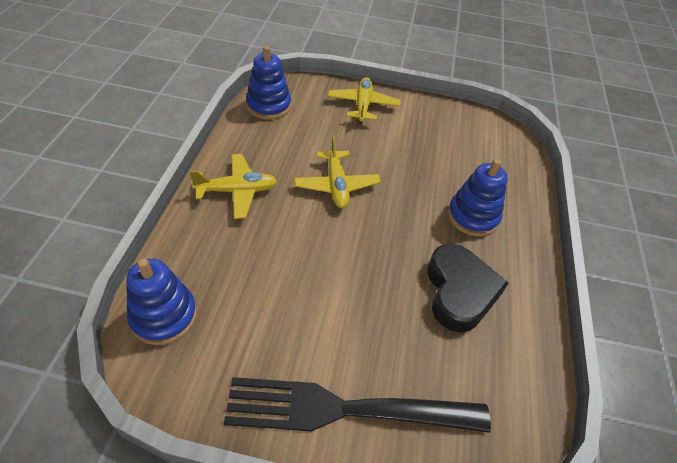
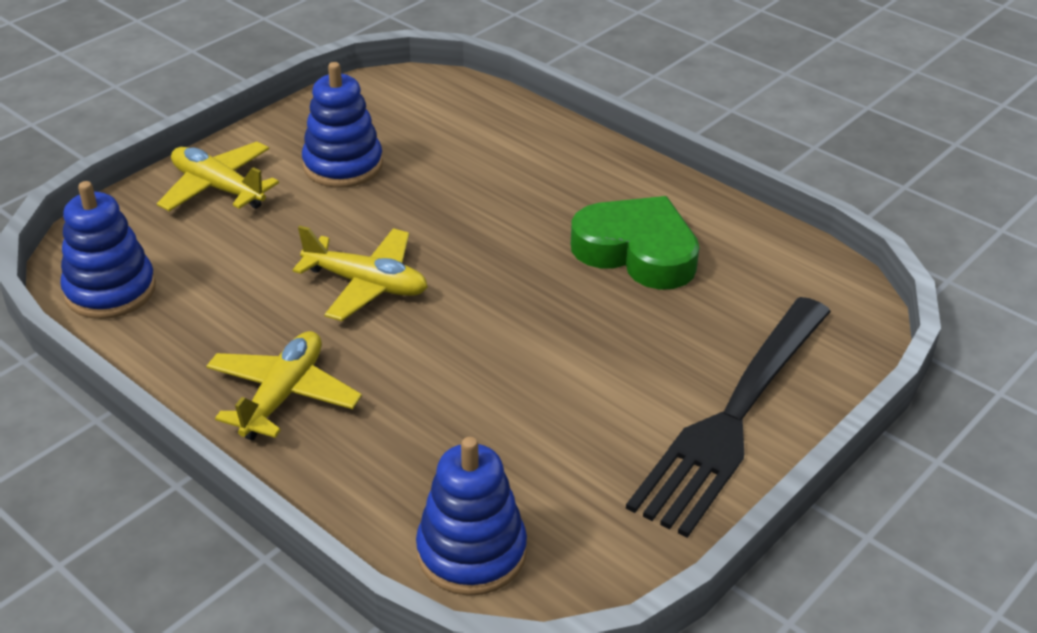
camera: 55 degrees left, 10 degrees down
black heart [427,244,509,332] -> green heart [571,196,699,290]
blue stacking toy [448,159,507,236] -> blue stacking toy moved to [302,62,383,188]

